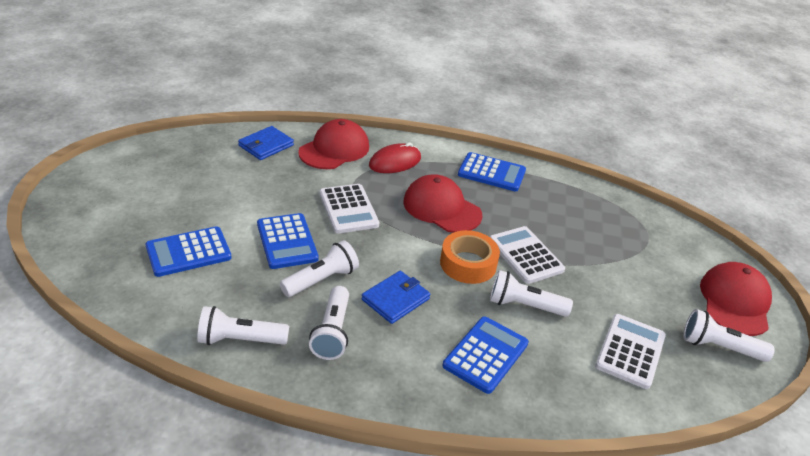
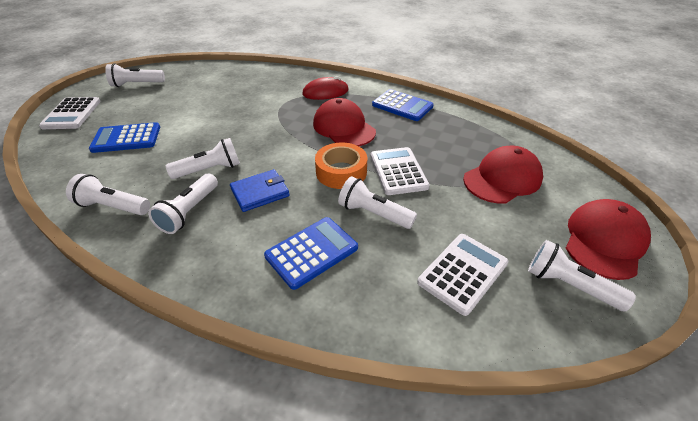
camera: 20 degrees right, 5 degrees up
blue wallet [238,126,294,160] -> none
blue calculator [257,213,319,269] -> none
red cap [298,119,369,169] -> red cap moved to [463,146,543,204]
white calculator [319,184,379,233] -> white calculator moved to [39,97,101,129]
none -> white flashlight [105,63,165,87]

